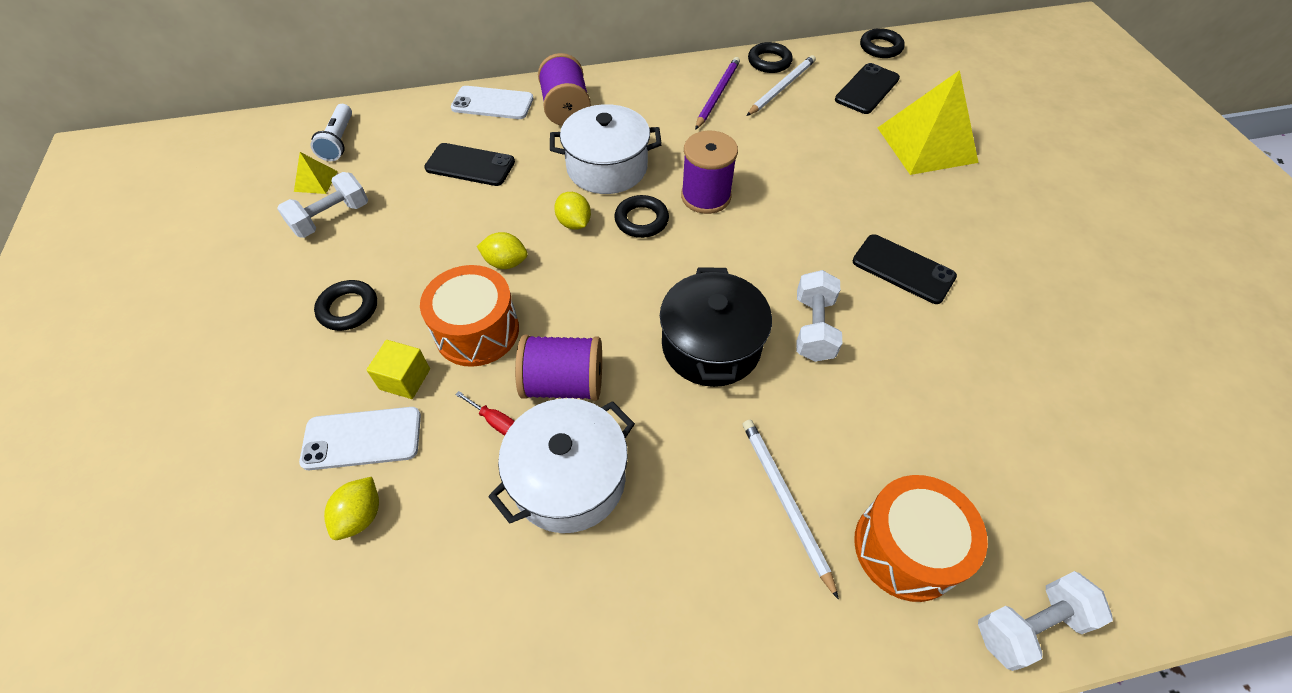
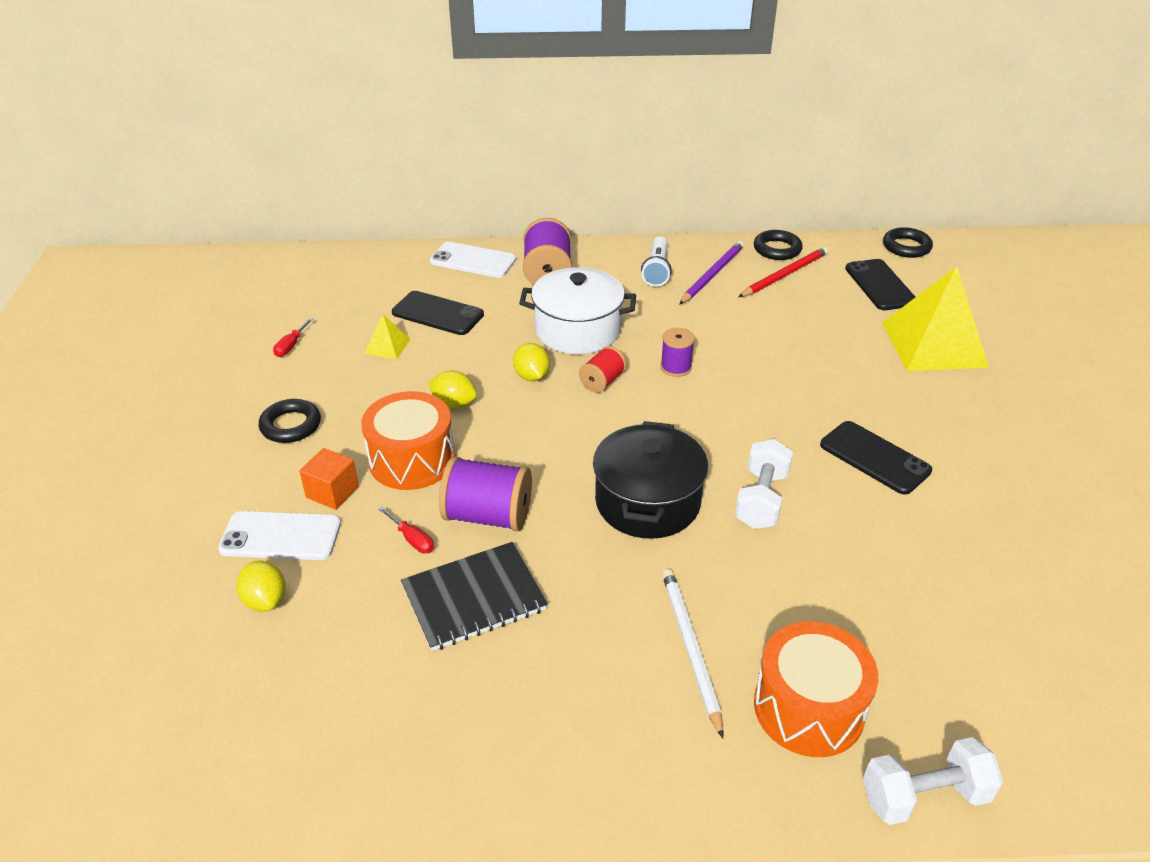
camera: 10 degrees right, 15 degrees down
white dumbbell [277,172,368,238] -> red screwdriver [273,318,313,357]
yellow pyramid [294,152,338,194] -> yellow pyramid moved to [364,314,410,359]
white flashlight [311,104,352,161] -> white flashlight moved to [641,236,672,287]
yellow lemon [324,477,379,540] -> yellow lemon turned 60 degrees counterclockwise [236,561,286,612]
yellow cube [366,340,430,399] -> orange cube [299,448,359,510]
white pot [488,398,635,533] -> black notebook [401,542,548,651]
black ring [614,195,669,238] -> red spool [579,346,627,393]
purple spool [681,131,738,214] -> purple spool [660,328,695,377], size x0.58
white pencil [747,55,816,116] -> red pencil [738,247,829,297]
black phone [835,63,900,114] -> black phone turned 60 degrees counterclockwise [845,259,915,310]

